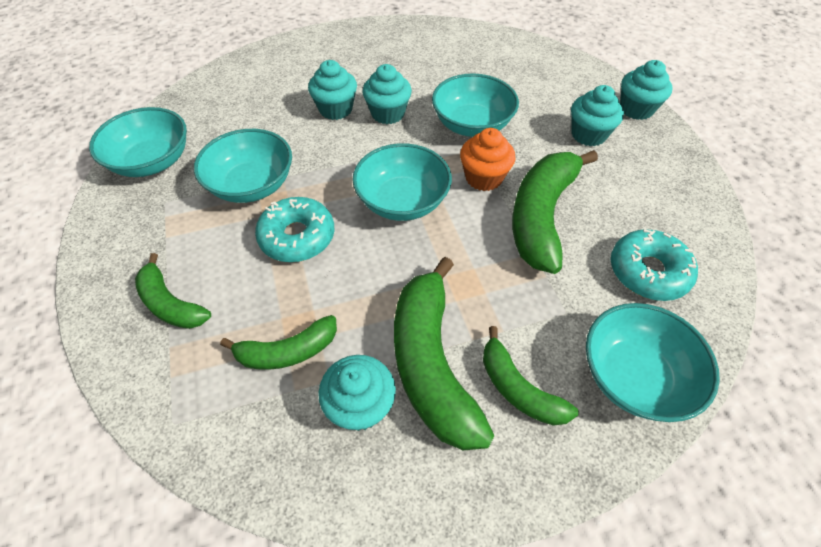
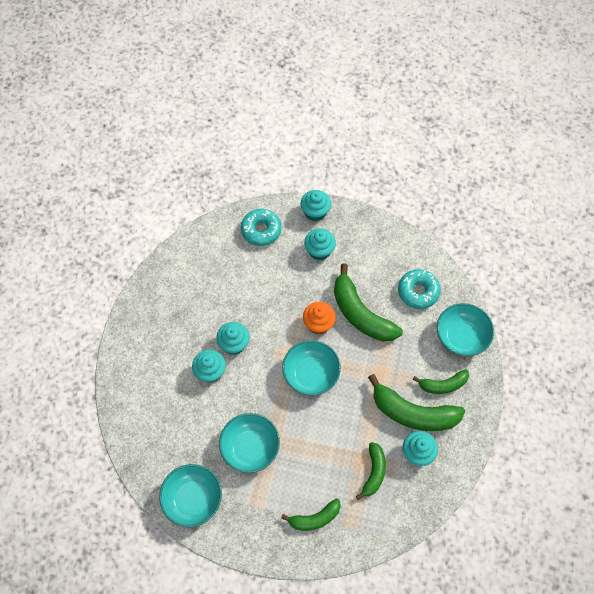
camera: 60 degrees left, 10 degrees up
turquoise donut [255,197,334,262] -> turquoise donut moved to [241,209,281,246]
turquoise bowl [432,74,519,137] -> none

